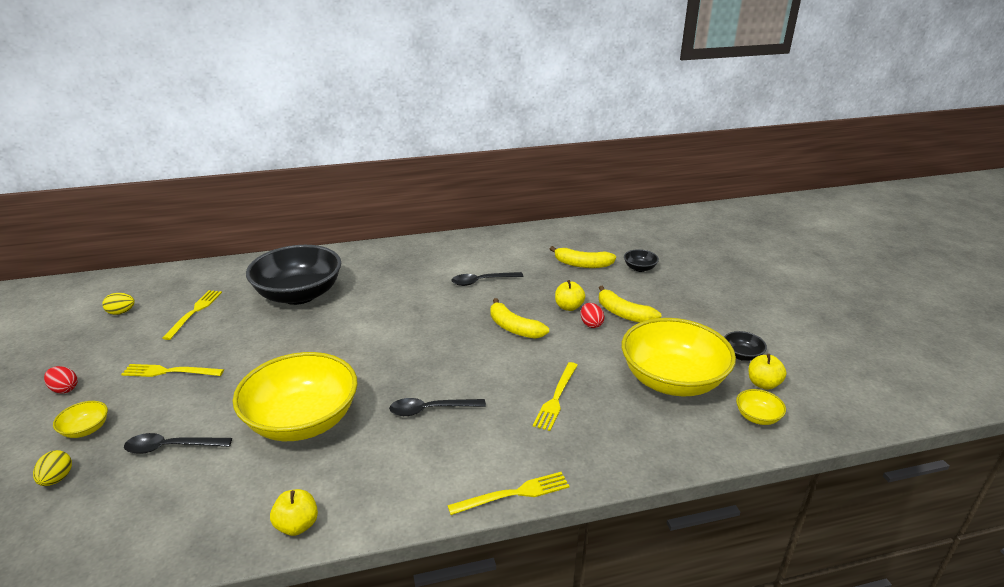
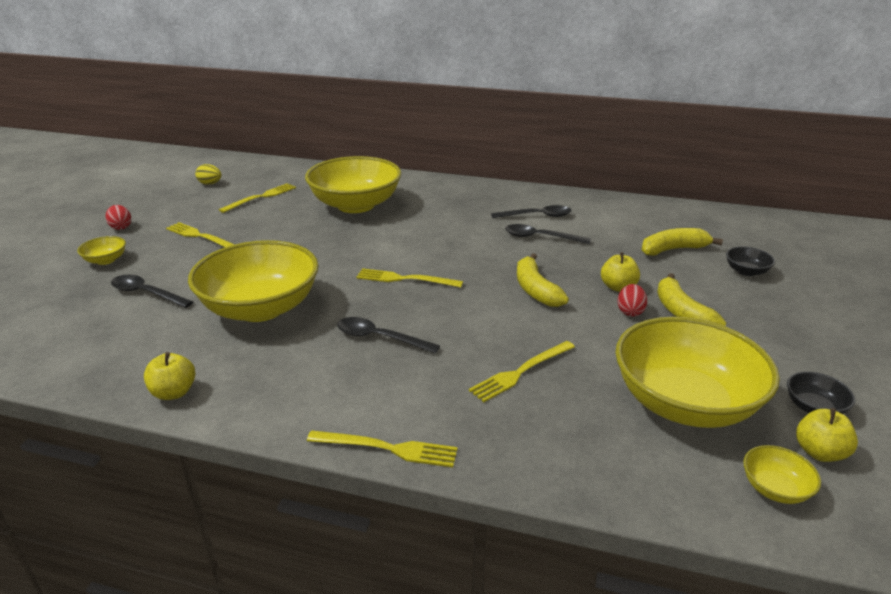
camera: 30 degrees right, 0 degrees up
yellow egg [33,450,72,486] -> none
black bowl [246,245,341,305] -> yellow bowl [305,156,401,213]
yellow banana [550,246,616,268] -> yellow banana turned 120 degrees clockwise [642,228,723,256]
none -> yellow fork [356,268,463,288]
none -> black spoon [491,205,571,218]

